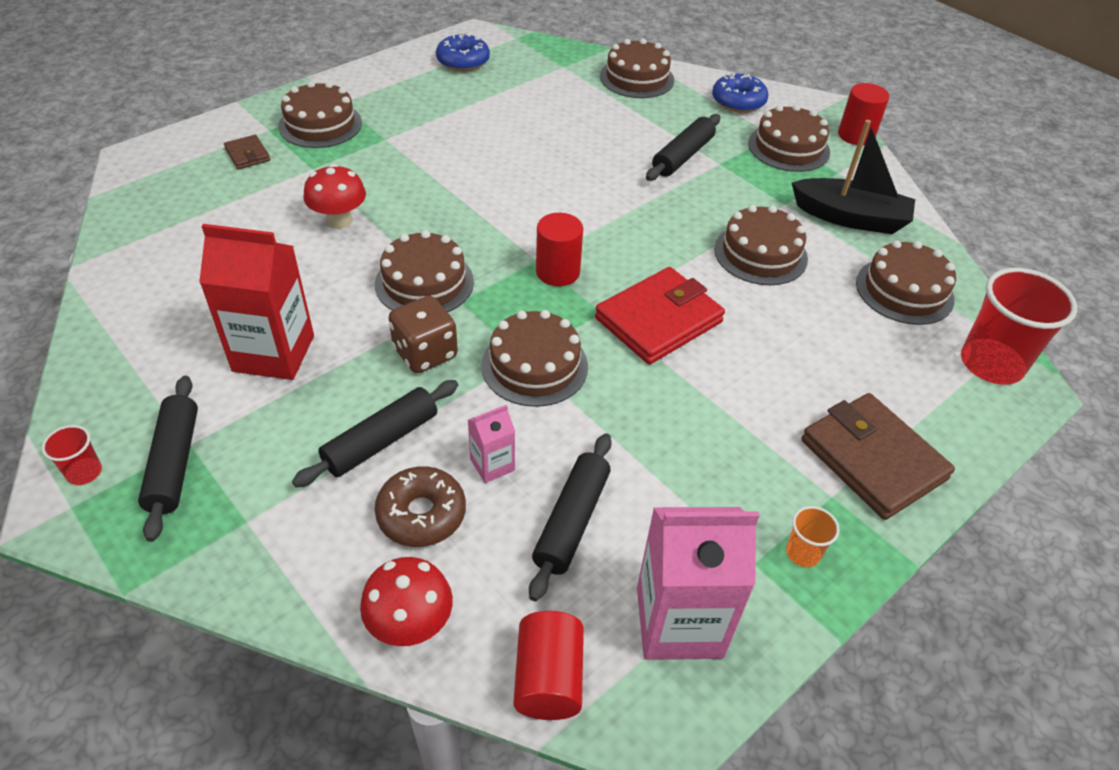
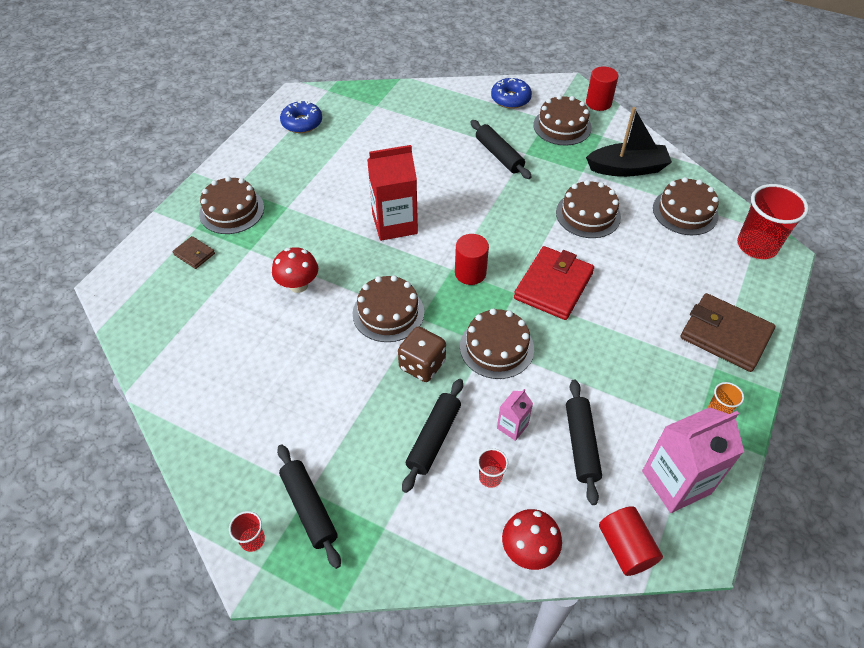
camera: 20 degrees left, 5 degrees up
red carton [199,224,314,380] -> red carton moved to [367,145,418,241]
brown donut [375,466,466,547] -> red cup [477,448,508,488]
brown cake [600,38,674,98] -> none
black rolling pin [646,114,720,181] -> black rolling pin turned 45 degrees counterclockwise [470,120,532,179]

